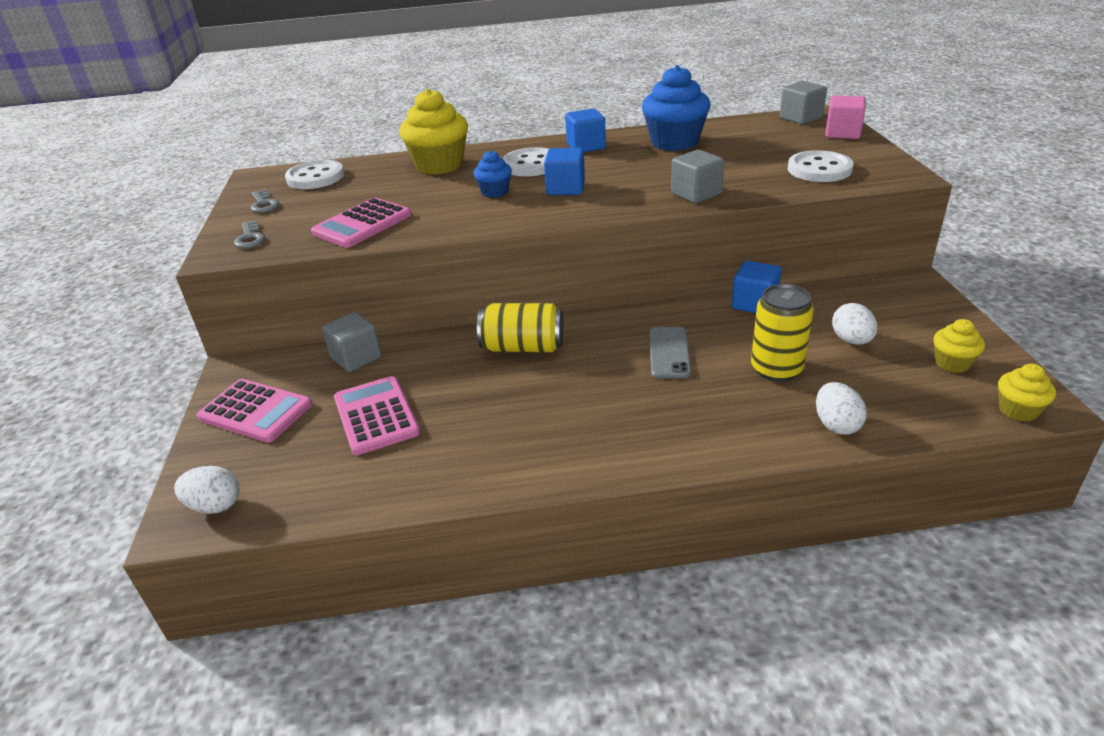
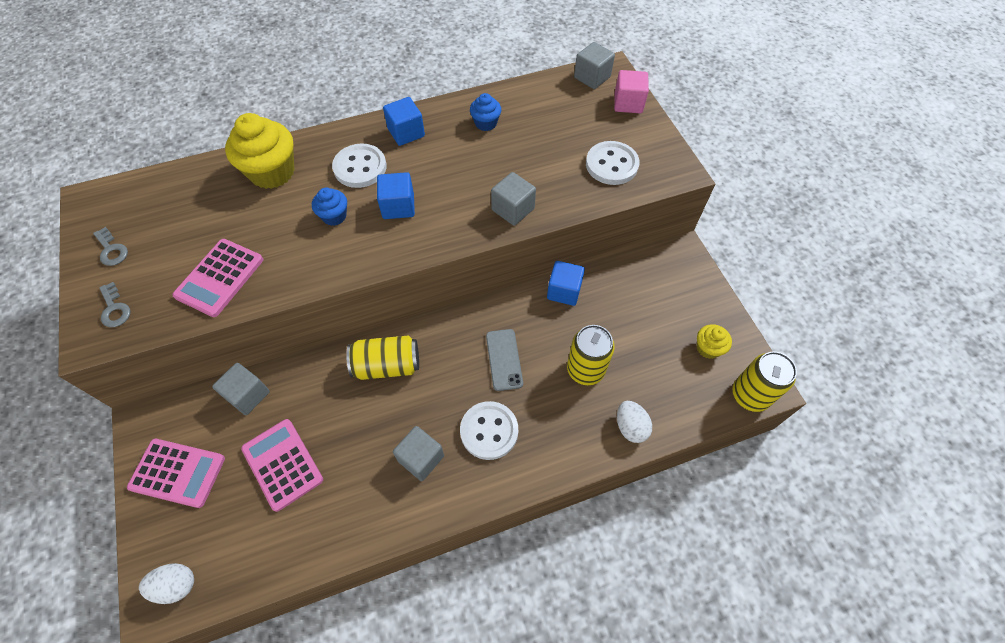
camera: 15 degrees left, 25 degrees up
white button [285,160,344,189] -> white button moved to [460,401,518,460]
blue cupcake [642,65,710,151] -> blue cupcake [470,93,501,131], size x0.52
white egg [832,303,877,345] -> none
yellow cupcake [998,364,1056,422] -> yellow can [733,351,797,412]
none -> grey cube [393,426,444,481]

